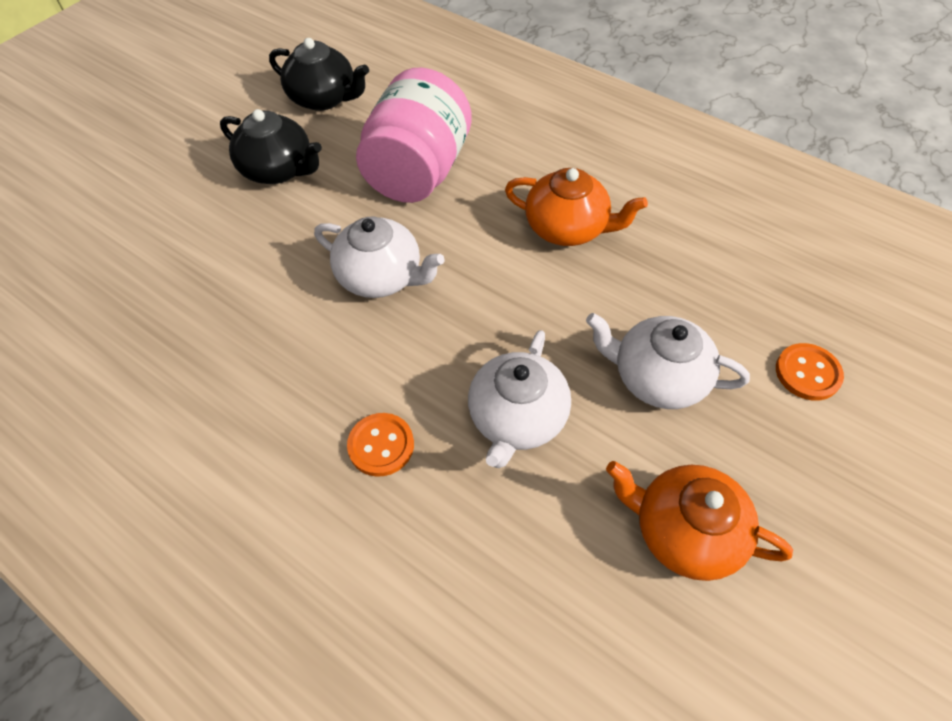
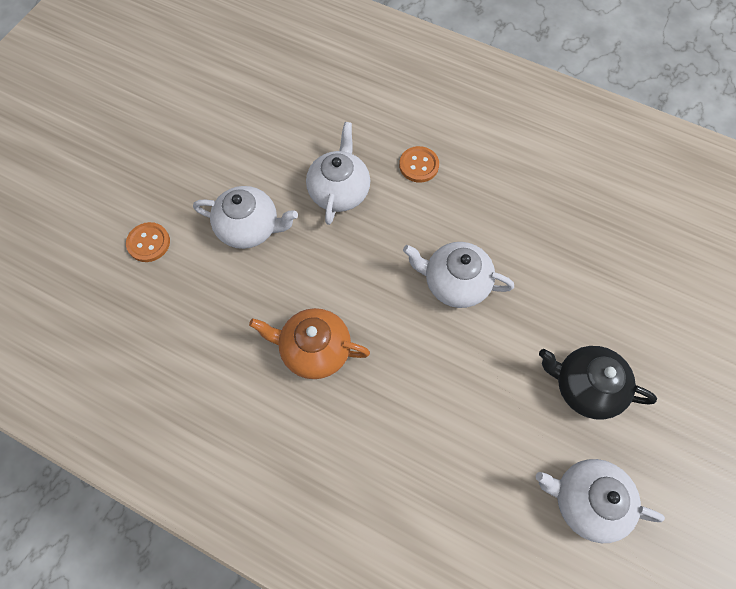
camera: 170 degrees right, 10 degrees up
black teapot [269,38,369,111] -> white teapot [536,459,665,543]
pink jar [356,68,472,203] -> none
orange teapot [606,461,793,581] -> none

